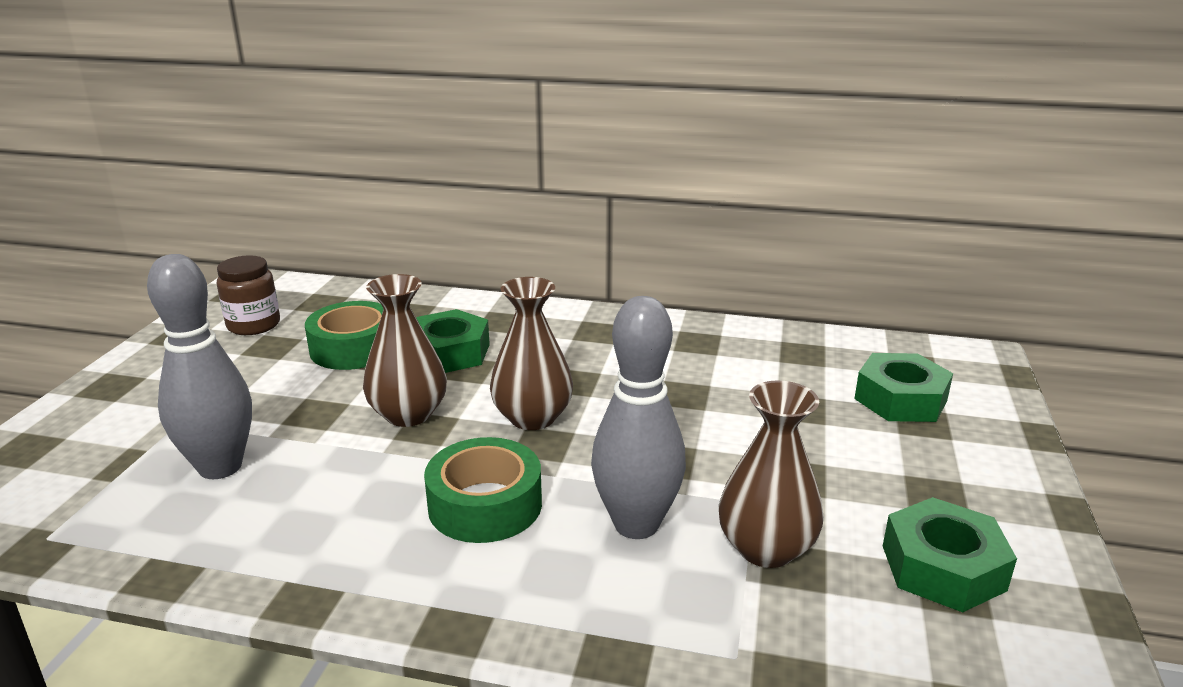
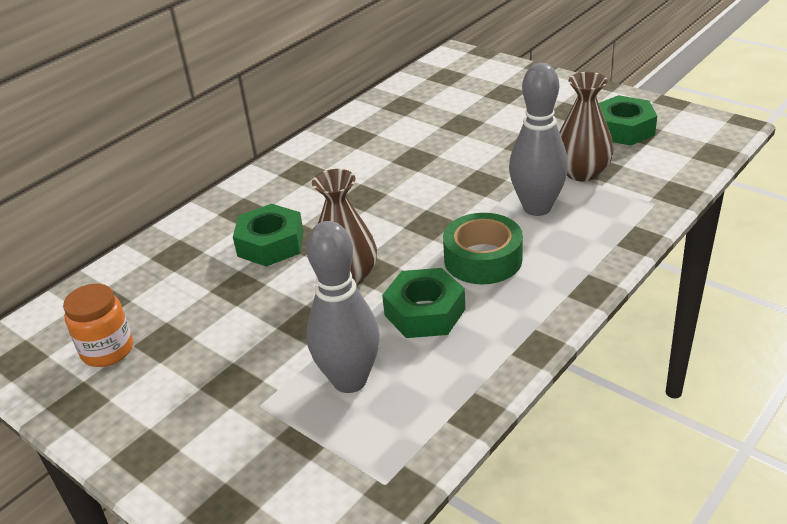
camera: 60 degrees left, 10 degrees up
brown jar [217,255,280,335] -> orange jar [63,284,133,367]
green tape [305,301,383,370] -> none
brown vase [490,277,573,430] -> none
green nut [854,353,953,422] -> green nut moved to [382,268,465,338]

